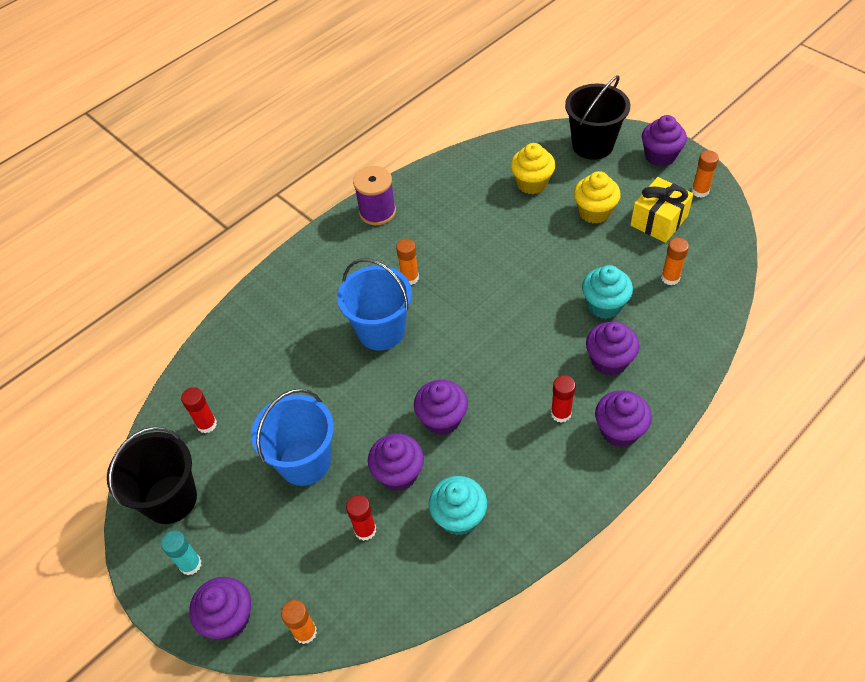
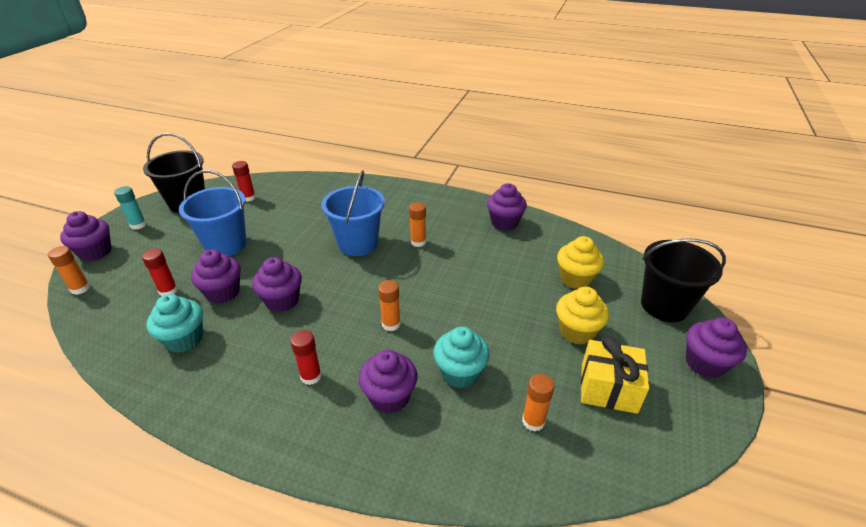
camera: 60 degrees right, 15 degrees down
purple spool [353,166,396,225] -> none
purple cupcake [595,390,652,447] -> purple cupcake moved to [487,183,527,231]
orange glue stick [691,151,719,198] -> orange glue stick moved to [378,280,401,331]

